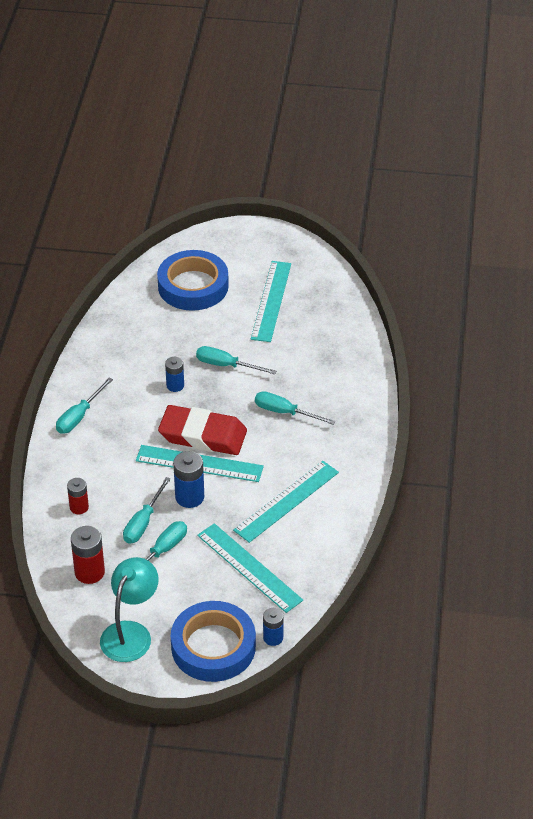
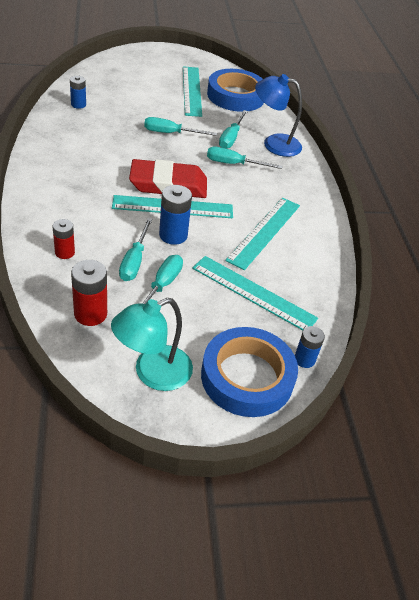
camera: 20 degrees left, 0 degrees up
turquoise screwdriver [56,378,113,434] -> turquoise screwdriver moved to [219,110,248,149]
turquoise lamp [100,557,159,662] -> turquoise lamp turned 135 degrees counterclockwise [111,298,193,391]
blue tape [157,250,229,311] -> blue tape moved to [207,69,264,112]
blue battery [165,357,184,392] -> blue battery moved to [70,76,86,109]
none -> blue lamp [255,74,302,157]

